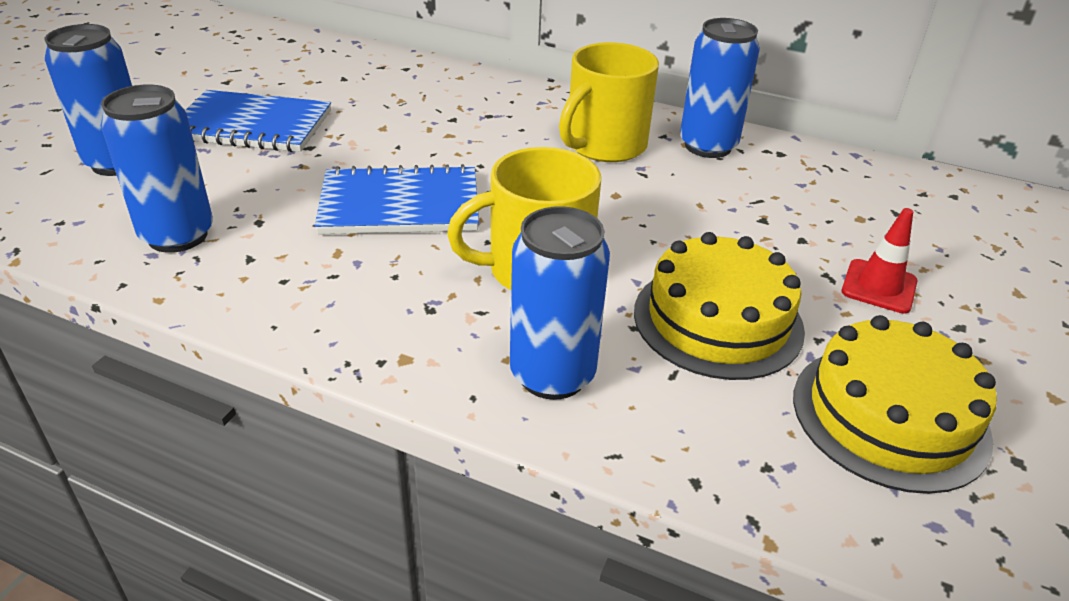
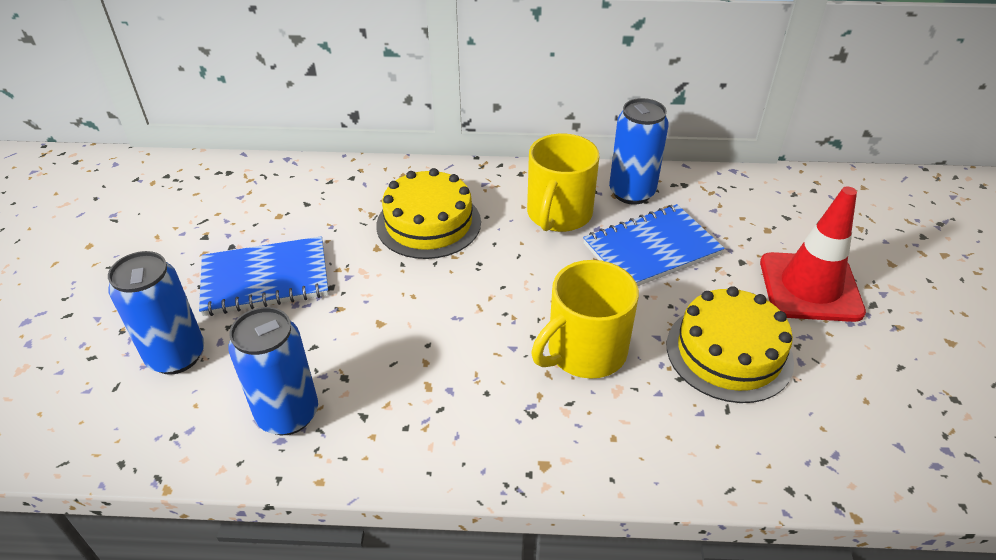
camera: 20 degrees left, 5 degrees up
blue notebook [315,164,479,234] -> blue notebook moved to [583,204,725,286]
blue can [510,206,610,400] -> none
yellow cake [793,315,997,494] -> yellow cake moved to [376,168,481,259]
red traffic cone [841,208,917,314] -> red traffic cone [760,186,866,322], size x1.86

